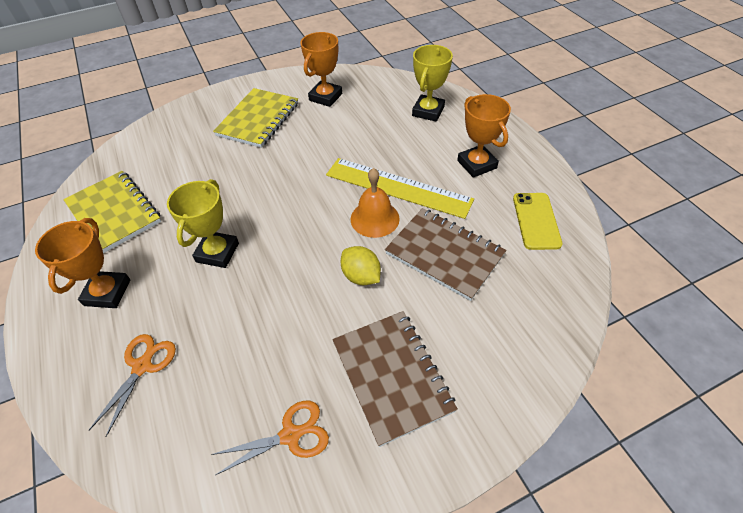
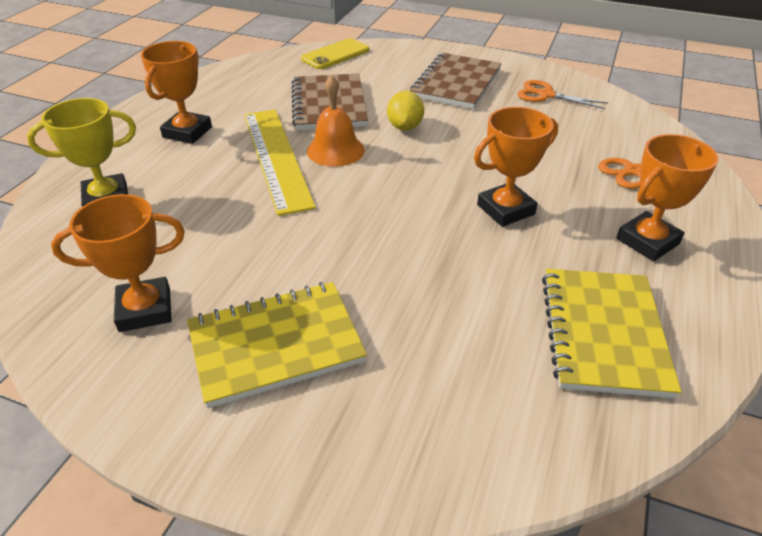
camera: 135 degrees left, 10 degrees down
yellow trophy [167,179,239,268] -> orange trophy [474,107,558,227]
yellow phone [513,193,563,250] -> yellow phone moved to [301,38,369,69]

